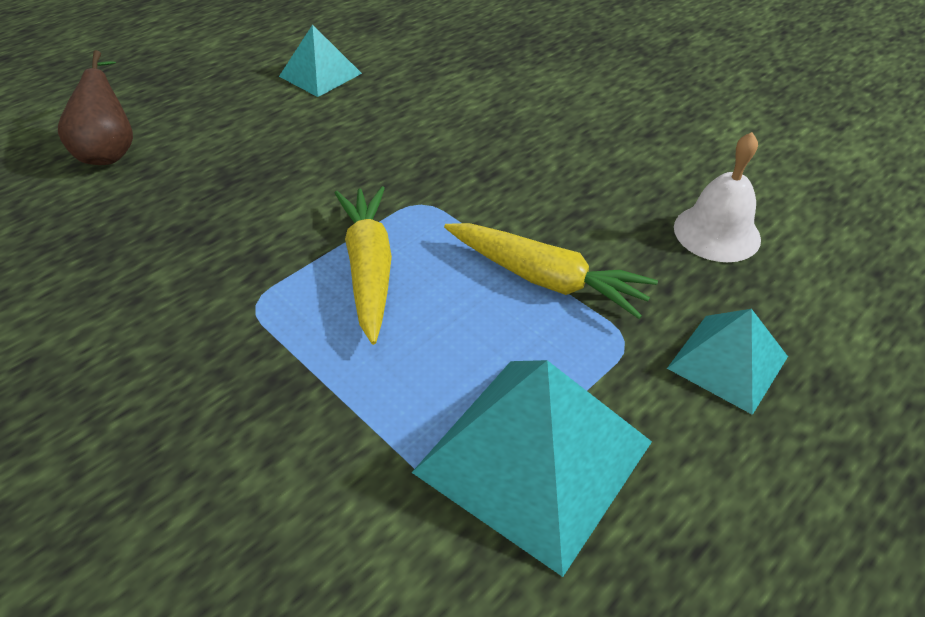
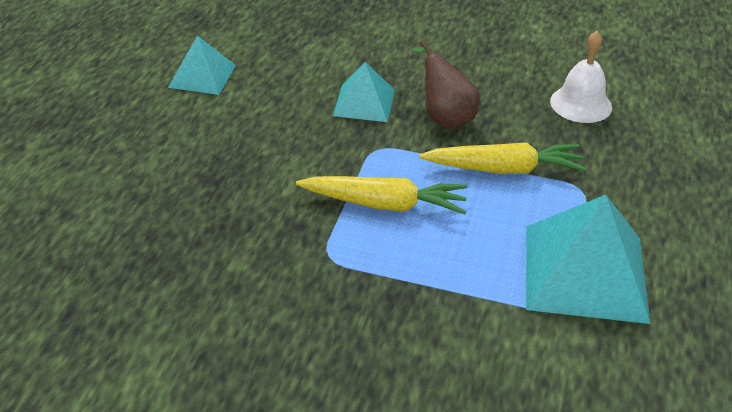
camera: 30 degrees left, 5 degrees down
brown pear [58,50,133,165] -> brown pear moved to [412,40,480,129]
yellow carrot [335,186,392,345] -> yellow carrot turned 135 degrees clockwise [296,176,467,214]
turquoise pyramid [667,309,788,415] -> turquoise pyramid moved to [333,62,395,122]

